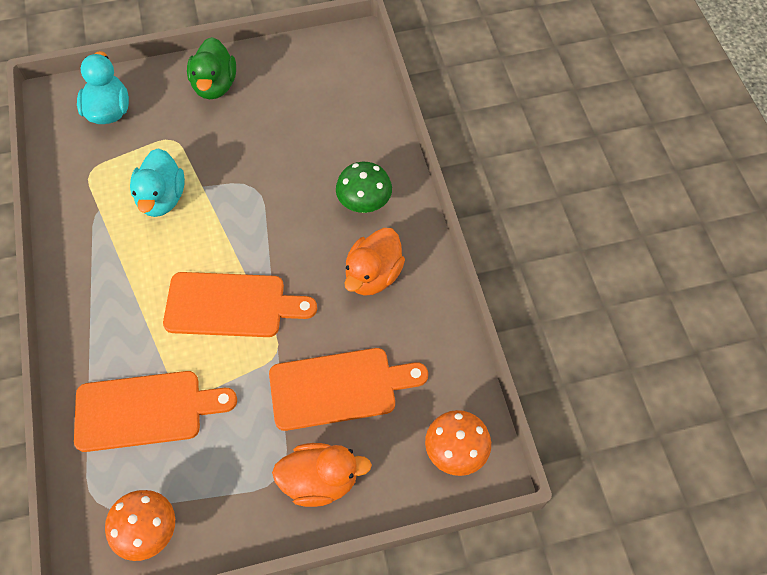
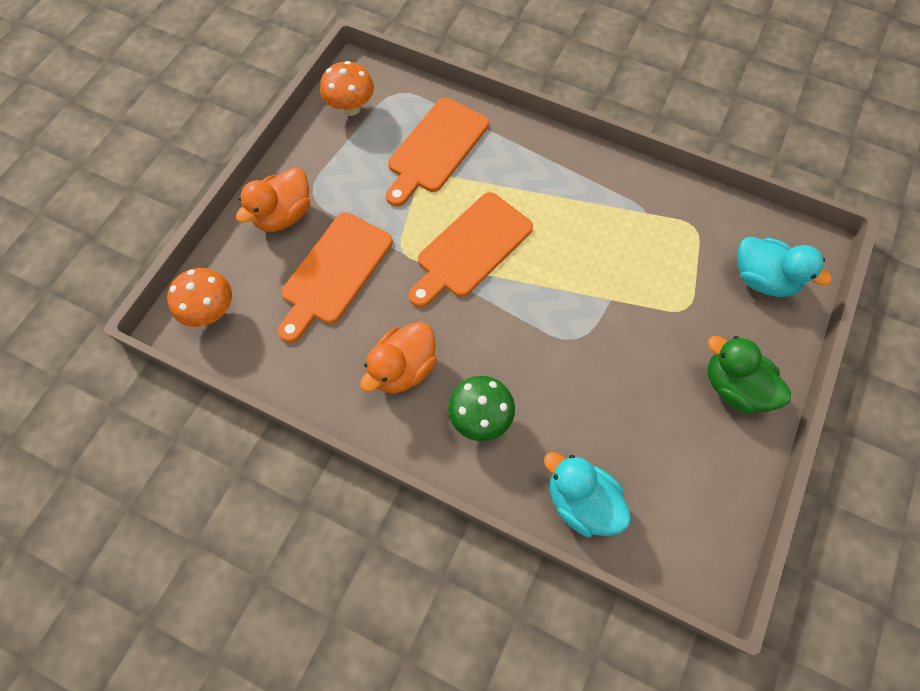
camera: 130 degrees right, 5 degrees up
turquoise duck [130,148,185,217] -> turquoise duck moved to [544,452,631,537]
orange duck [344,228,405,296] -> orange duck turned 120 degrees counterclockwise [360,322,437,393]

